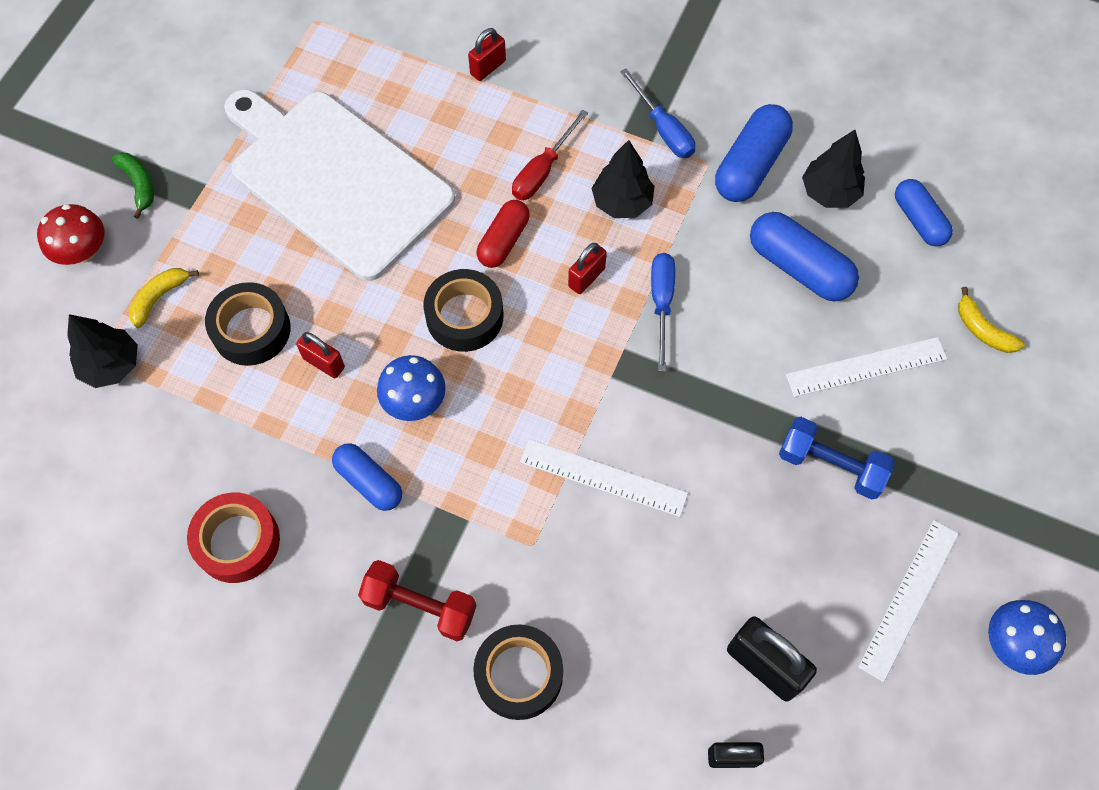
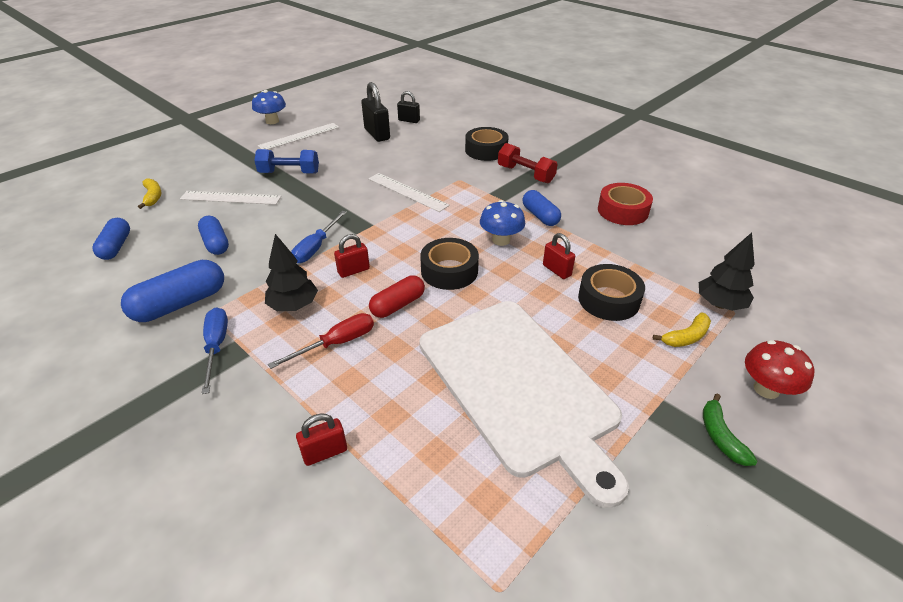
camera: 160 degrees left, 25 degrees down
blue capsule [750,212,859,301] -> blue capsule [198,216,229,255], size x0.66
blue dumbbell [779,417,895,500] -> blue dumbbell turned 45 degrees counterclockwise [254,149,319,174]
black tree [802,130,865,208] -> none

